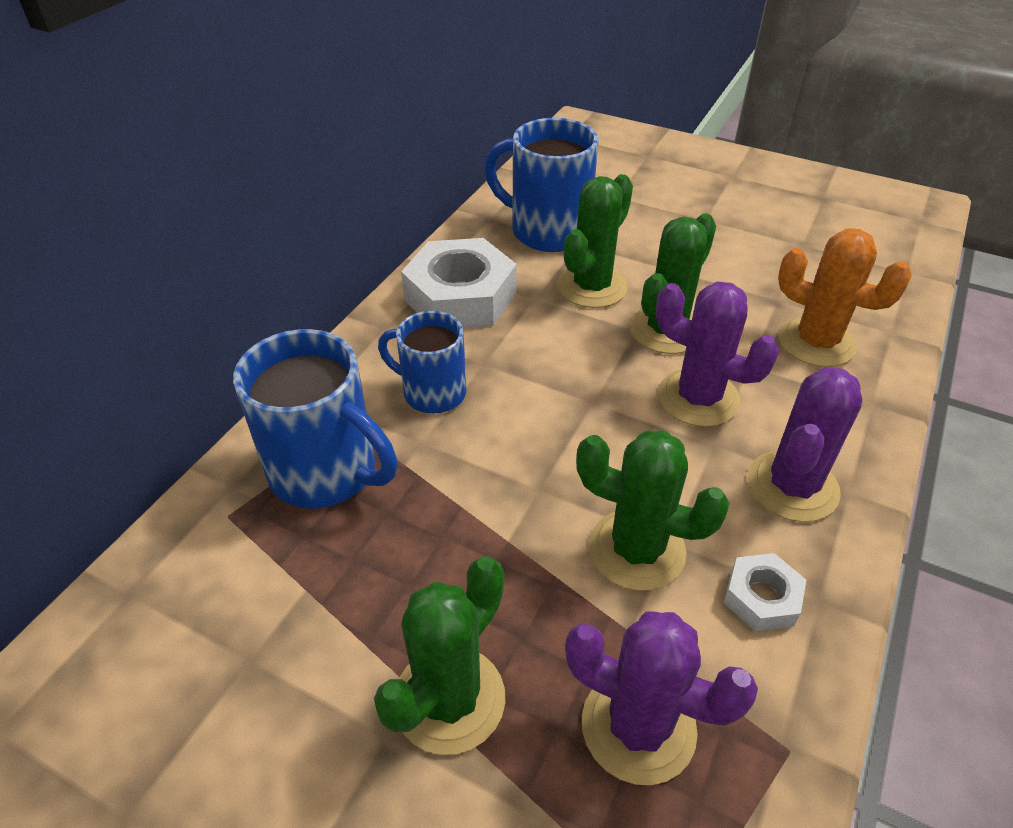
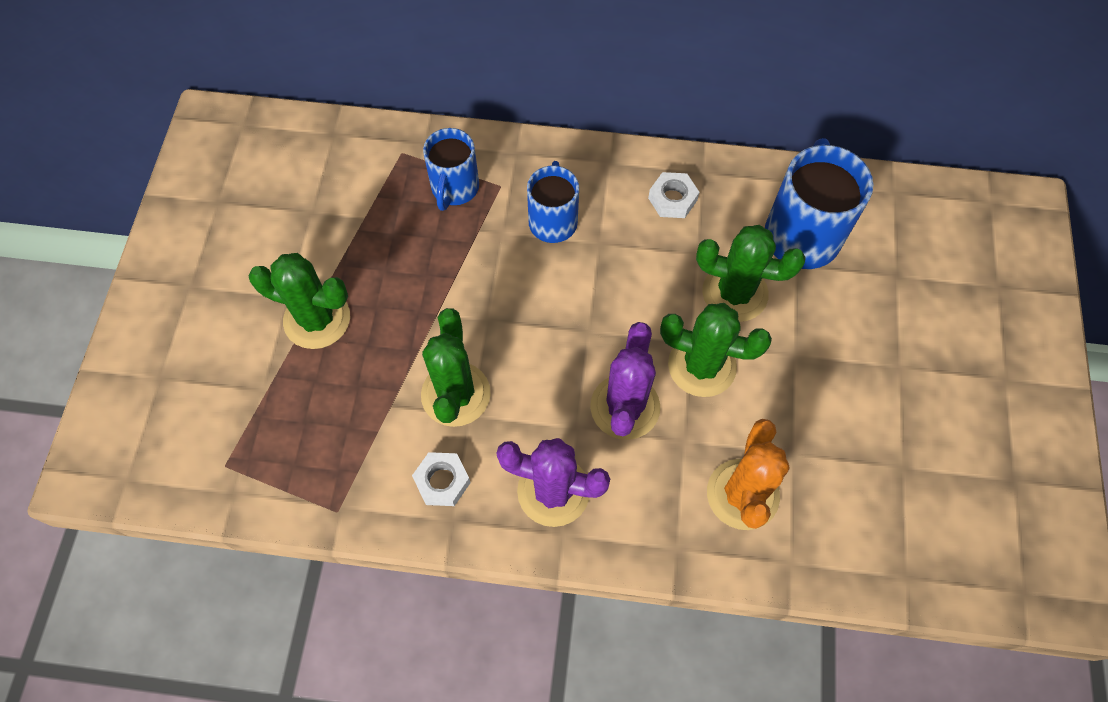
camera: 70 degrees right, 20 degrees up
blue mug [233,329,398,508] -> blue mug [423,128,479,211], size x0.64
white nut [401,238,517,328] -> white nut [648,172,699,218], size x0.49
purple cactus [565,611,758,785] -> none

